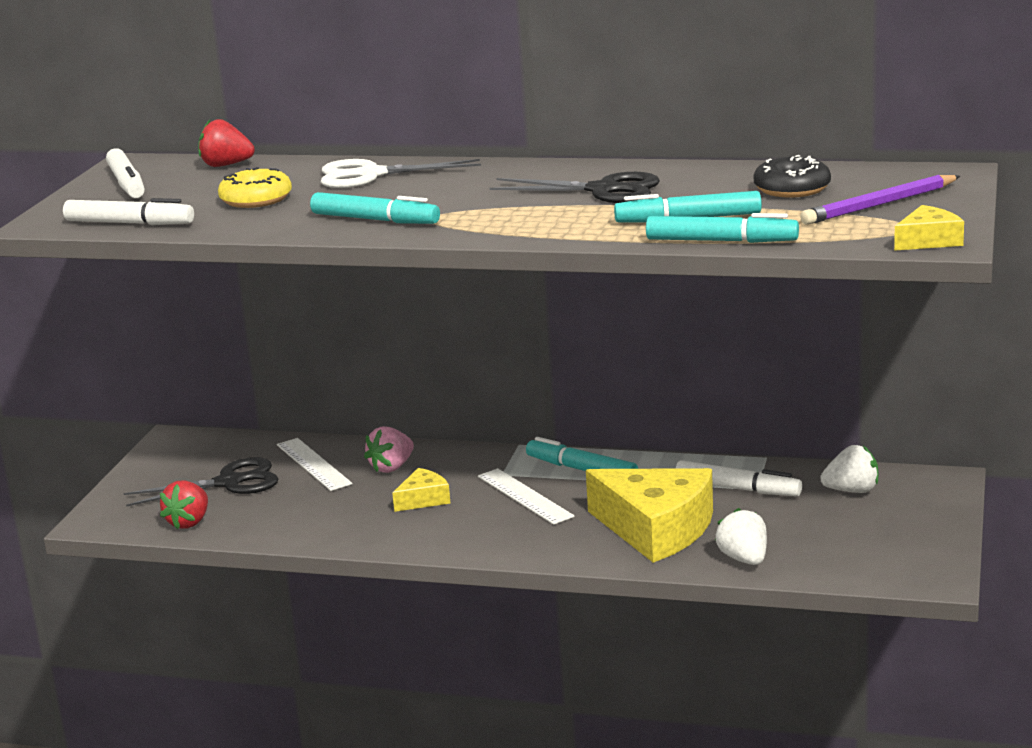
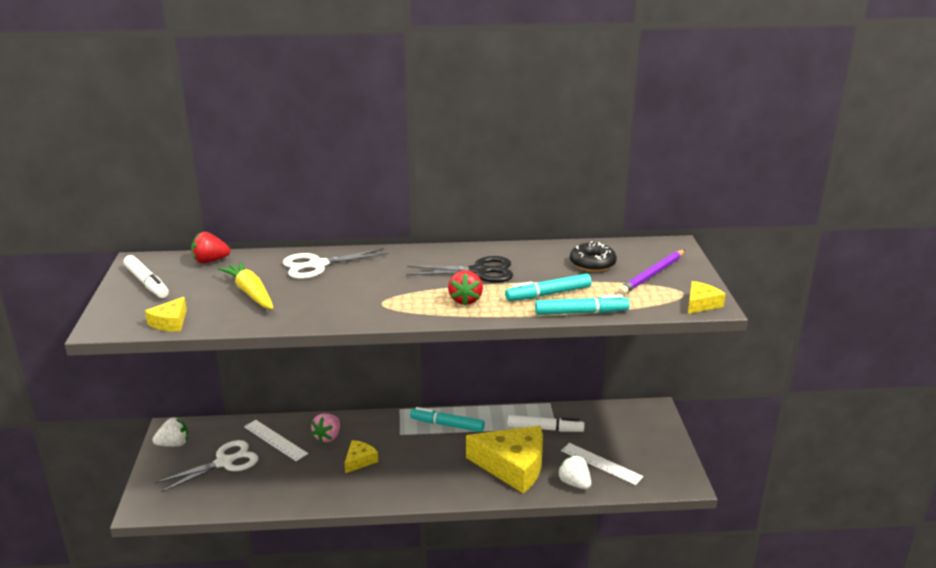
camera: 20 degrees left, 5 degrees up
white marker [63,198,194,225] -> yellow cheese [145,297,187,332]
black scissors [123,457,278,506] -> white scissors [155,440,258,492]
red strawberry [160,480,208,530] -> red strawberry moved to [448,270,483,305]
yellow donut [218,167,292,208] -> yellow carrot [218,261,273,309]
turquoise marker [310,192,440,224] -> none
white ruler [478,468,575,525] -> white ruler moved to [561,443,643,485]
white strawberry [820,445,878,493] -> white strawberry moved to [152,418,188,447]

